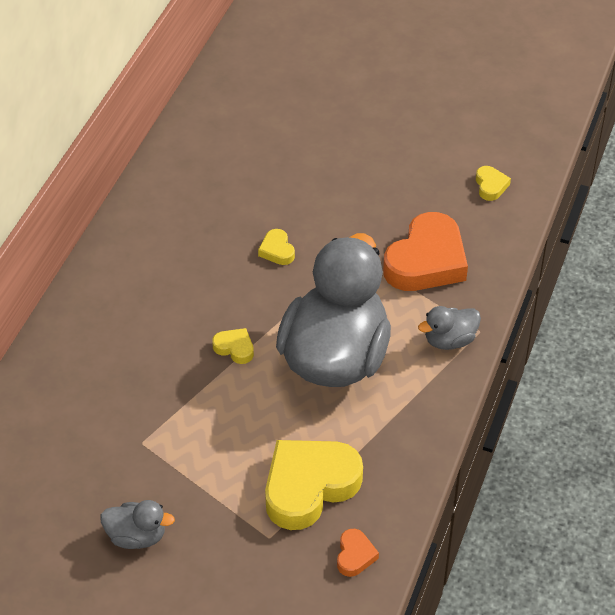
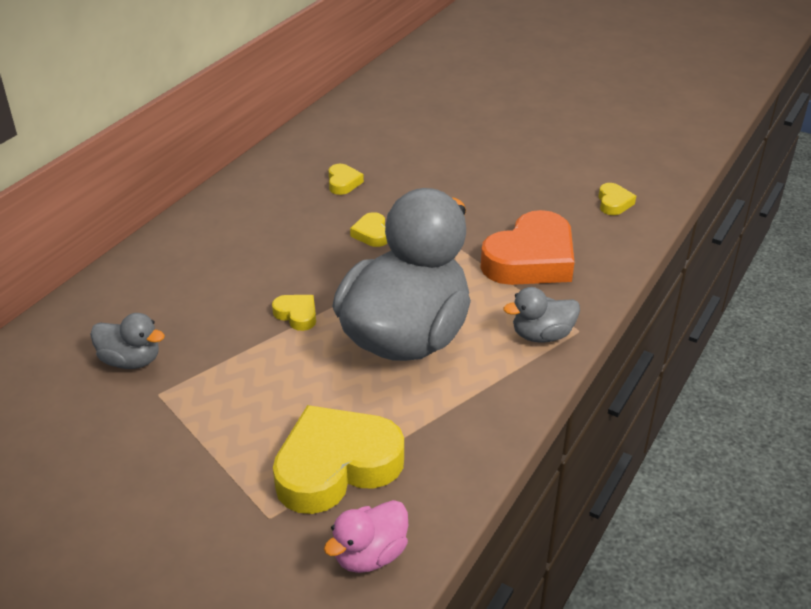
camera: 10 degrees right, 10 degrees down
grey duck [100,500,175,549] -> grey duck moved to [90,313,165,369]
orange heart [337,529,379,577] -> pink duck [324,500,408,573]
none -> yellow heart [329,164,364,195]

